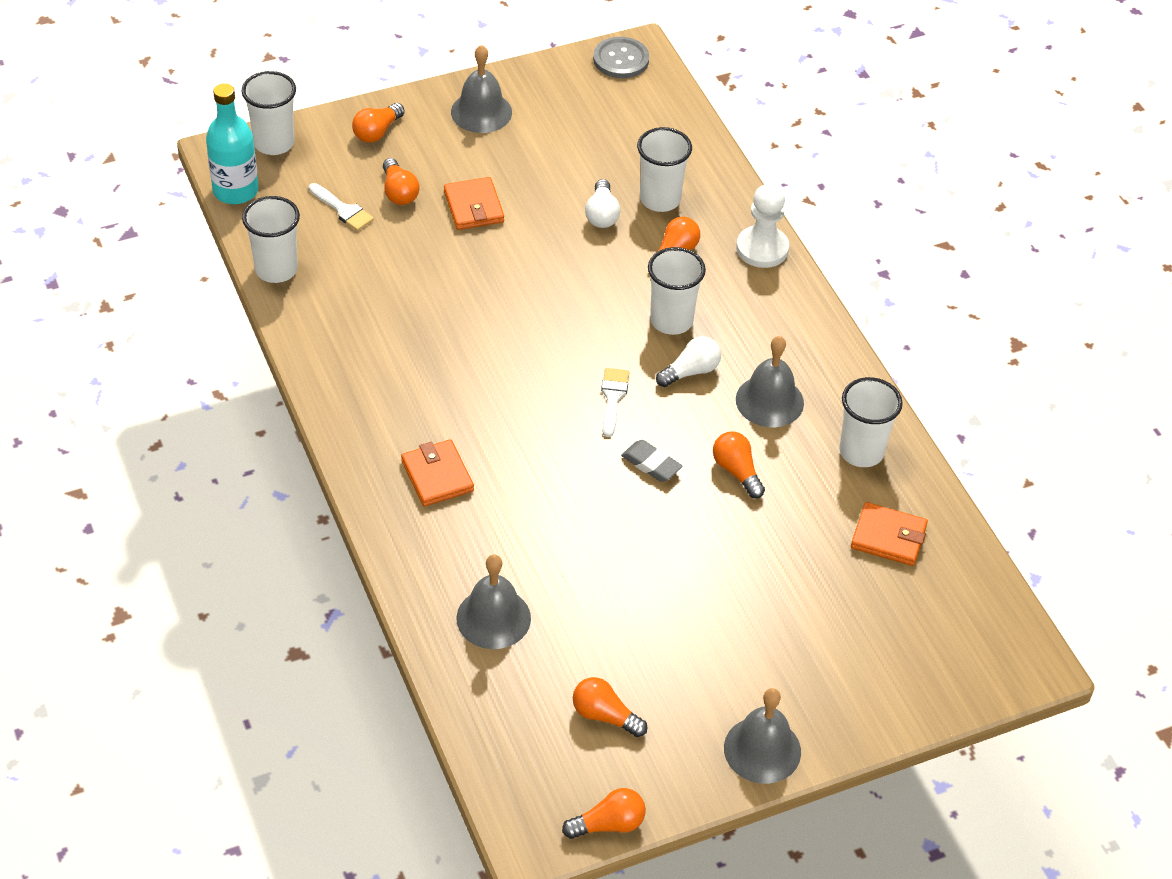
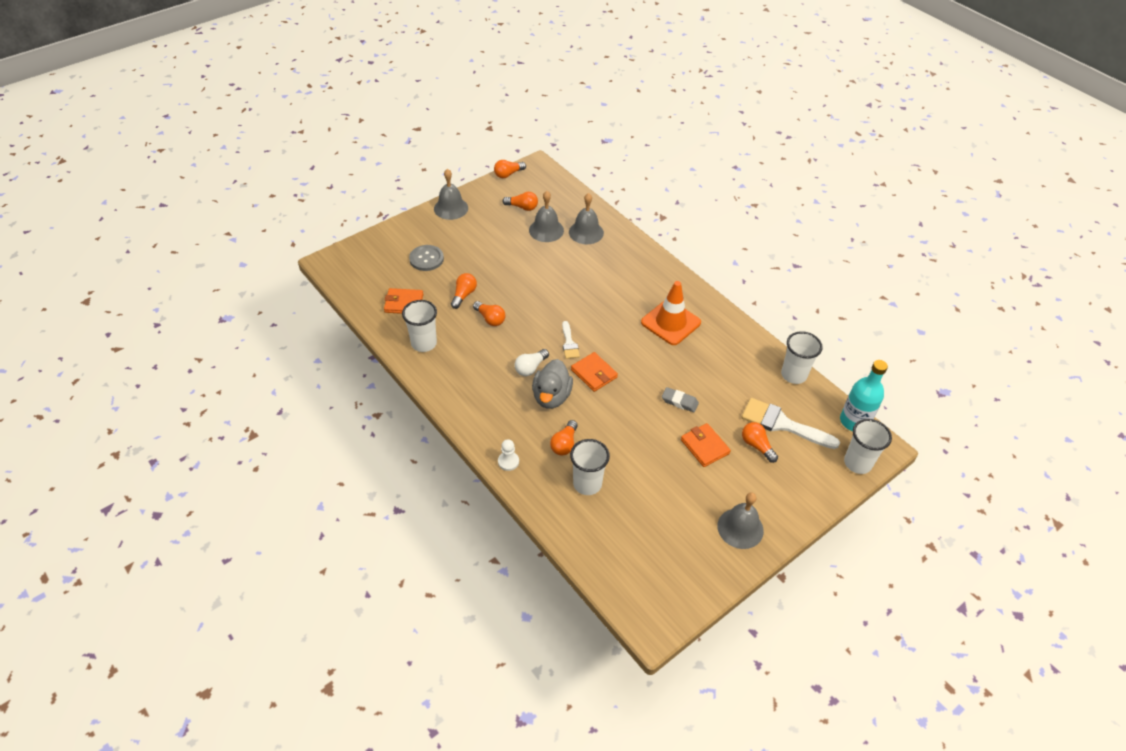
camera: 165 degrees right, 0 degrees up
white brush [309,183,374,231] -> white brush [742,398,840,449], size x1.82
orange light bulb [352,103,405,143] -> orange light bulb moved to [451,273,477,309]
orange wallet [401,439,474,506] -> orange wallet moved to [571,352,618,392]
white light bulb [585,179,620,228] -> none
grey button [593,37,649,78] -> grey button moved to [409,245,444,271]
grey eraser [621,440,683,482] -> grey eraser moved to [662,387,699,412]
white cup [648,247,706,335] -> grey duck [532,359,573,409]
white pawn [736,183,789,268] -> white pawn [498,439,519,471], size x0.60
grey bell [736,336,804,427] -> grey bell moved to [529,191,564,242]
none -> orange traffic cone [641,281,701,345]

